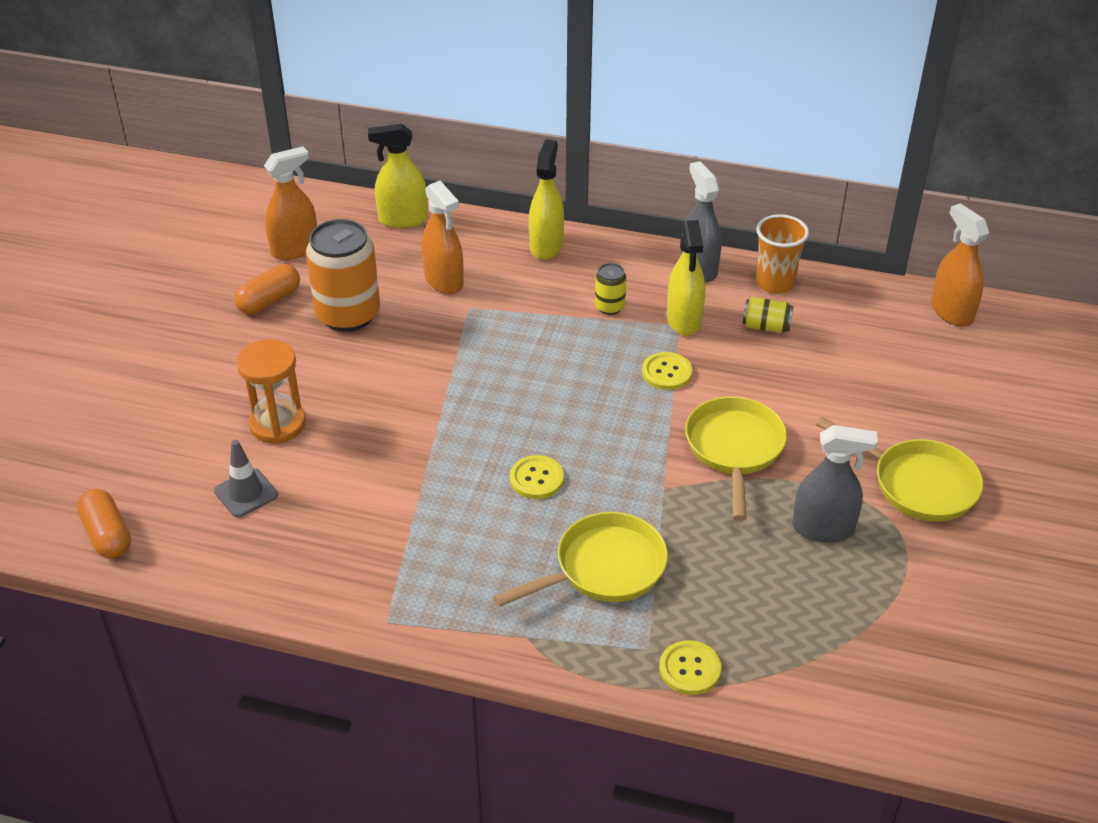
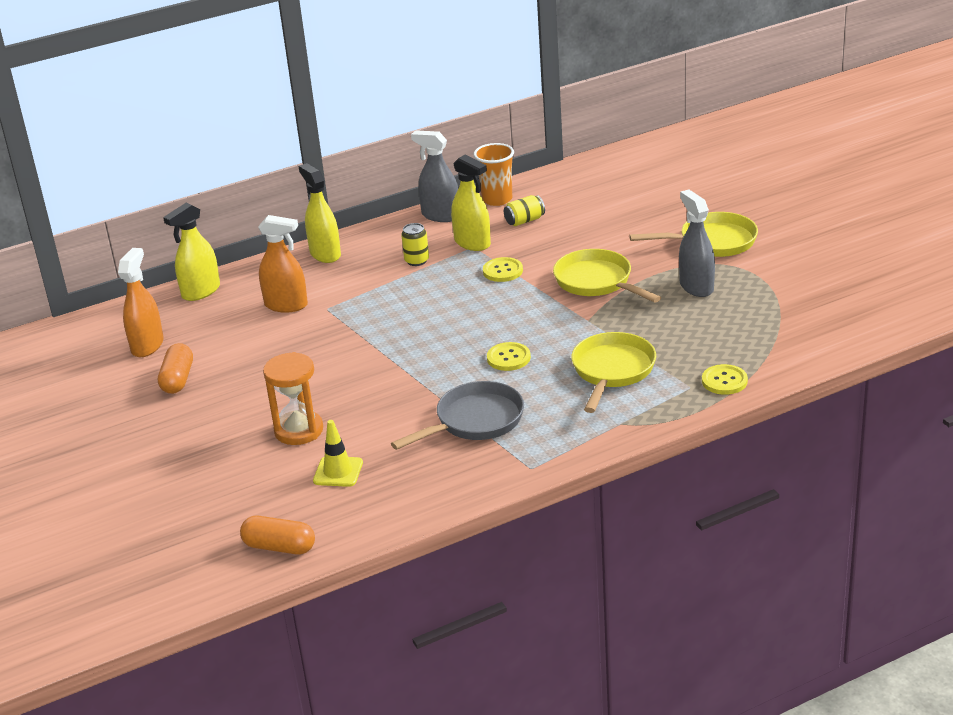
camera: 40 degrees left, 10 degrees down
grey traffic cone [214,440,278,517] -> yellow traffic cone [313,420,363,487]
orange can [306,219,380,332] -> none
grey spray bottle [792,425,878,542] -> grey spray bottle turned 75 degrees counterclockwise [679,189,715,297]
orange spray bottle [931,203,989,327] -> none
none -> grey pan [391,381,524,450]

